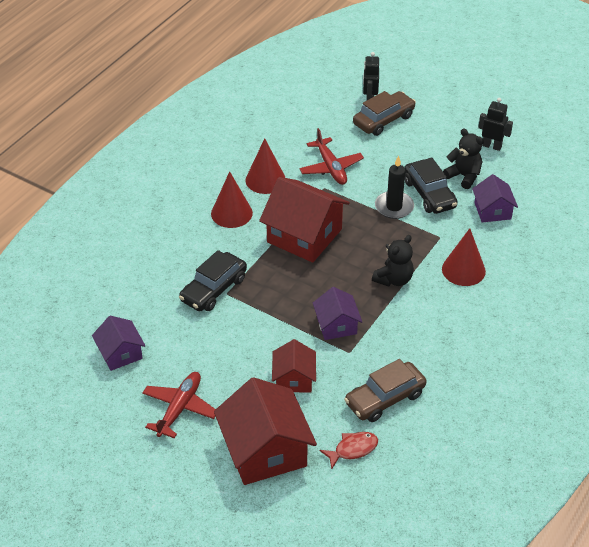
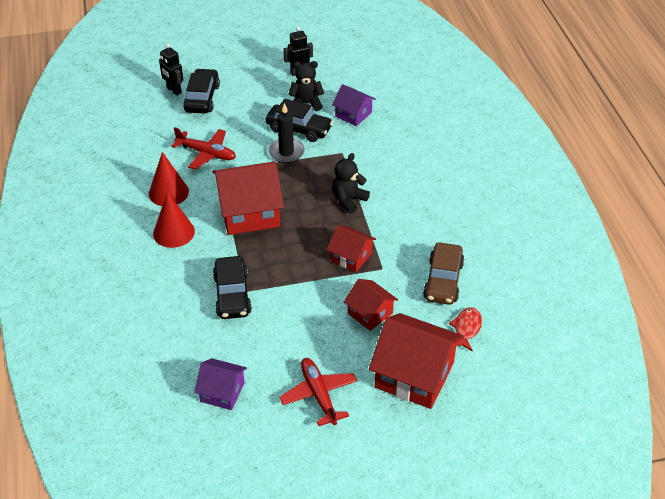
camera: 45 degrees left, 0 degrees up
purple house [313,287,362,340] -> red house [327,225,376,272]
brown car [353,91,416,136] -> black car [183,68,220,114]
black teddy bear [372,235,414,287] -> black teddy bear turned 135 degrees counterclockwise [332,153,370,214]
red cone [442,228,486,286] -> none

